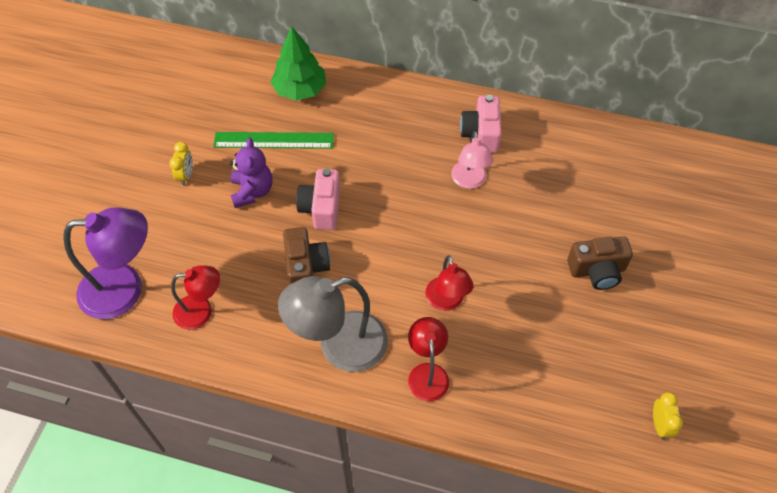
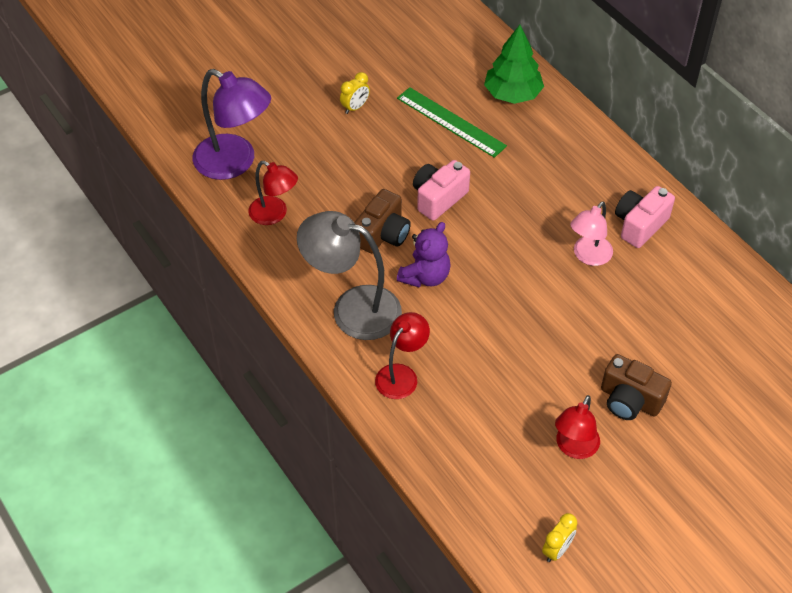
camera: 40 degrees right, 5 degrees down
purple teddy bear [230,137,272,208] -> purple teddy bear moved to [397,222,451,287]
red lamp [425,255,474,311] -> red lamp moved to [555,395,600,459]

